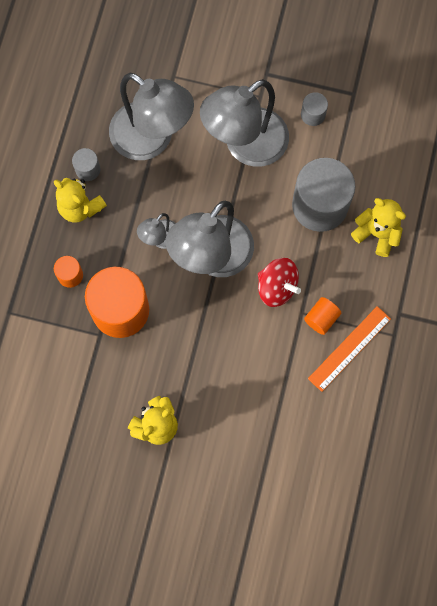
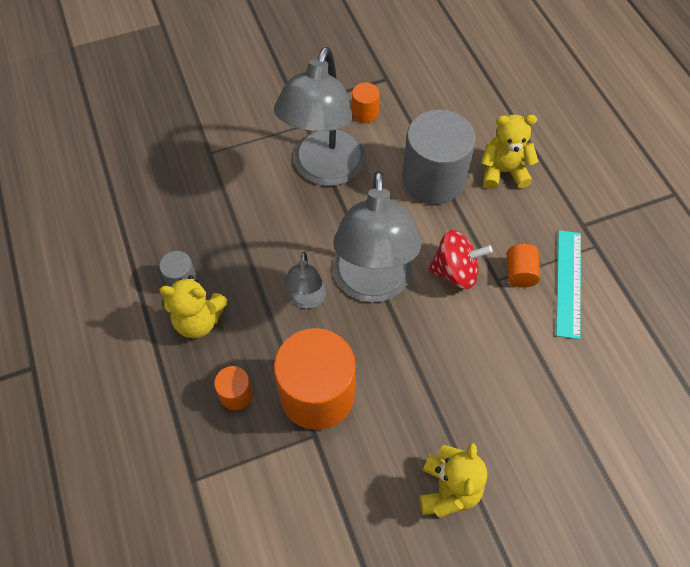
camera: 35 degrees left, 15 degrees down
grey lamp [109,73,194,160] -> none
grey cylinder [301,92,328,126] -> orange cylinder [352,83,380,123]
orange ruler [308,306,391,392] -> turquoise ruler [556,230,581,339]

